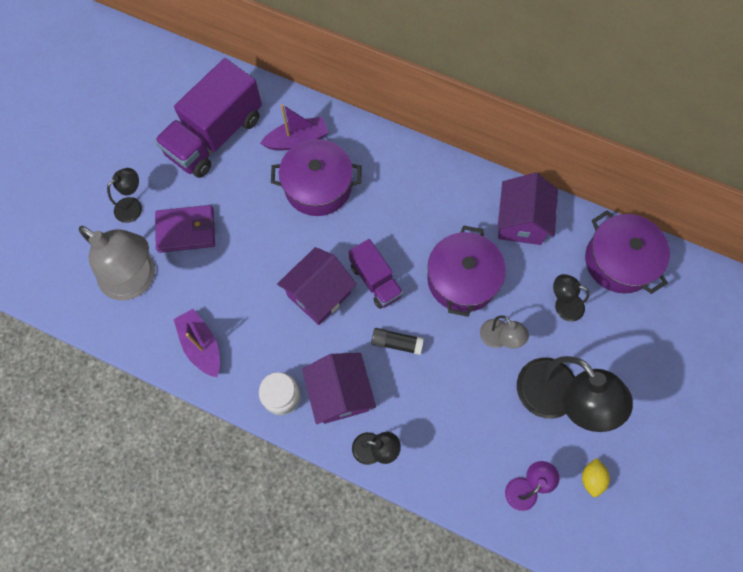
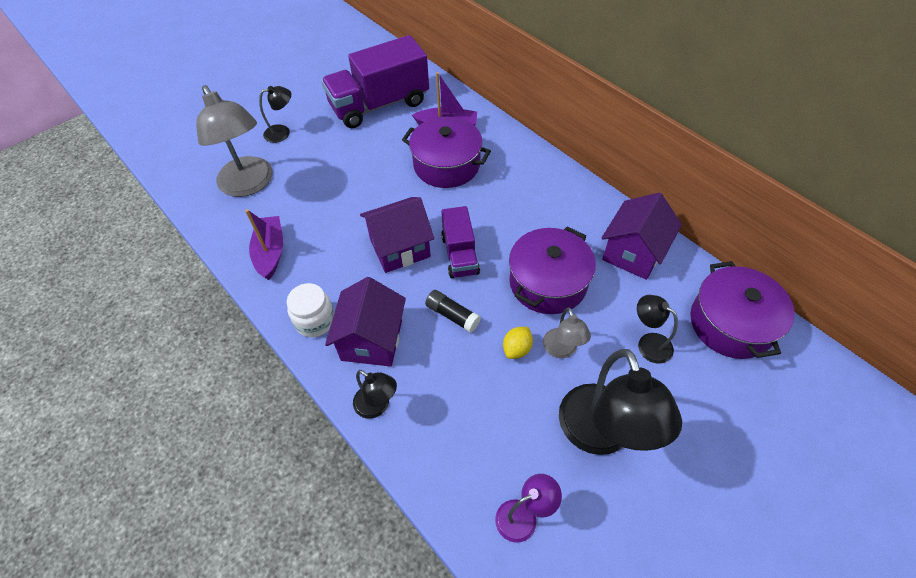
camera: 25 degrees right, 15 degrees down
purple wallet [155,205,215,253] -> none
yellow lemon [582,458,610,497] -> yellow lemon moved to [503,327,533,359]

